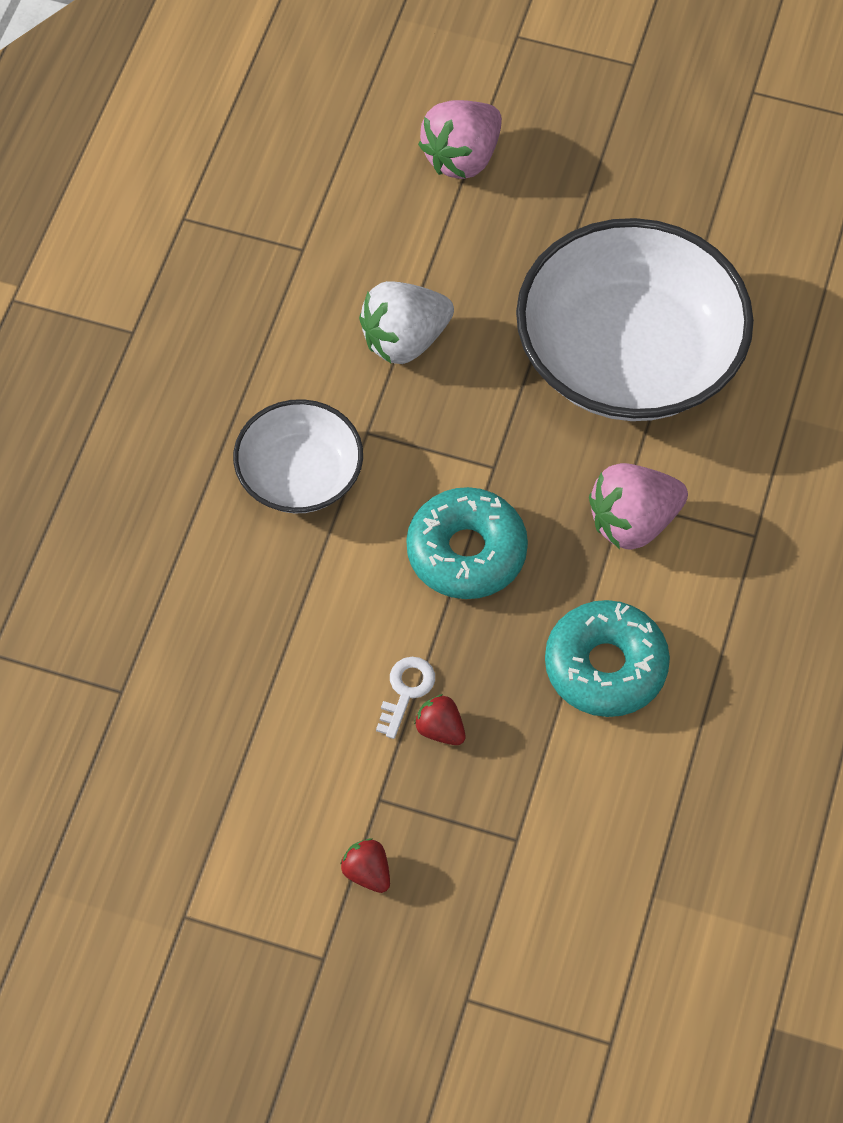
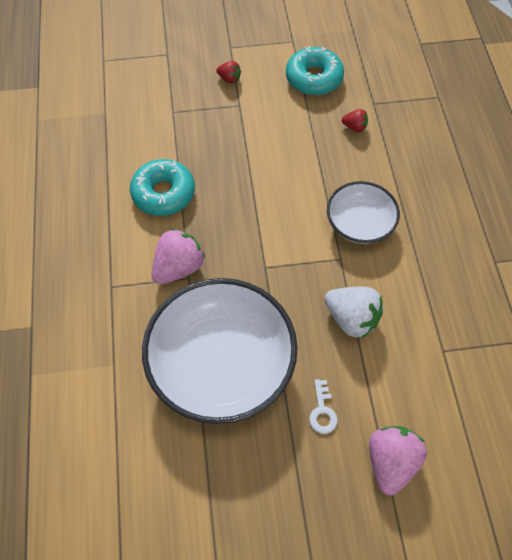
camera: 155 degrees right, 0 degrees up
white strawberry [359,281,454,364] -> white strawberry turned 90 degrees clockwise [325,287,383,338]
white key [376,657,435,739] -> white key moved to [309,379,338,434]
turquoise donut [406,487,528,599] -> turquoise donut moved to [286,46,344,95]
red strawberry [414,694,466,745] -> red strawberry moved to [342,109,368,132]

